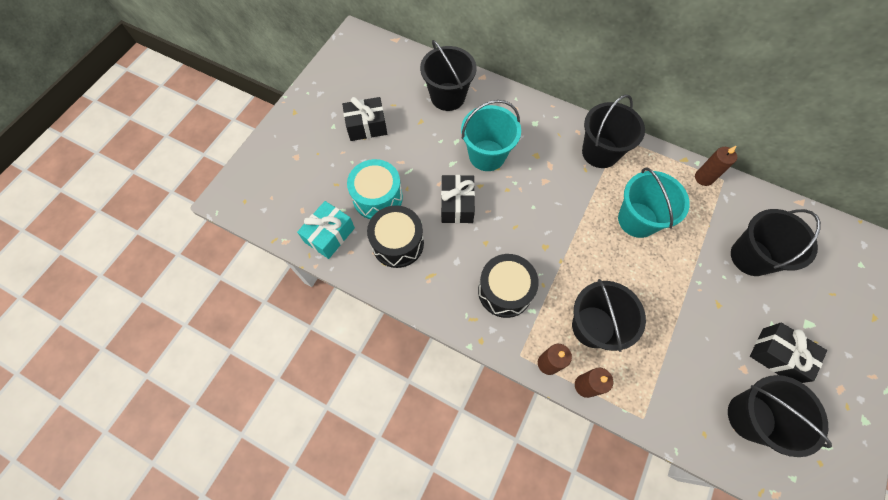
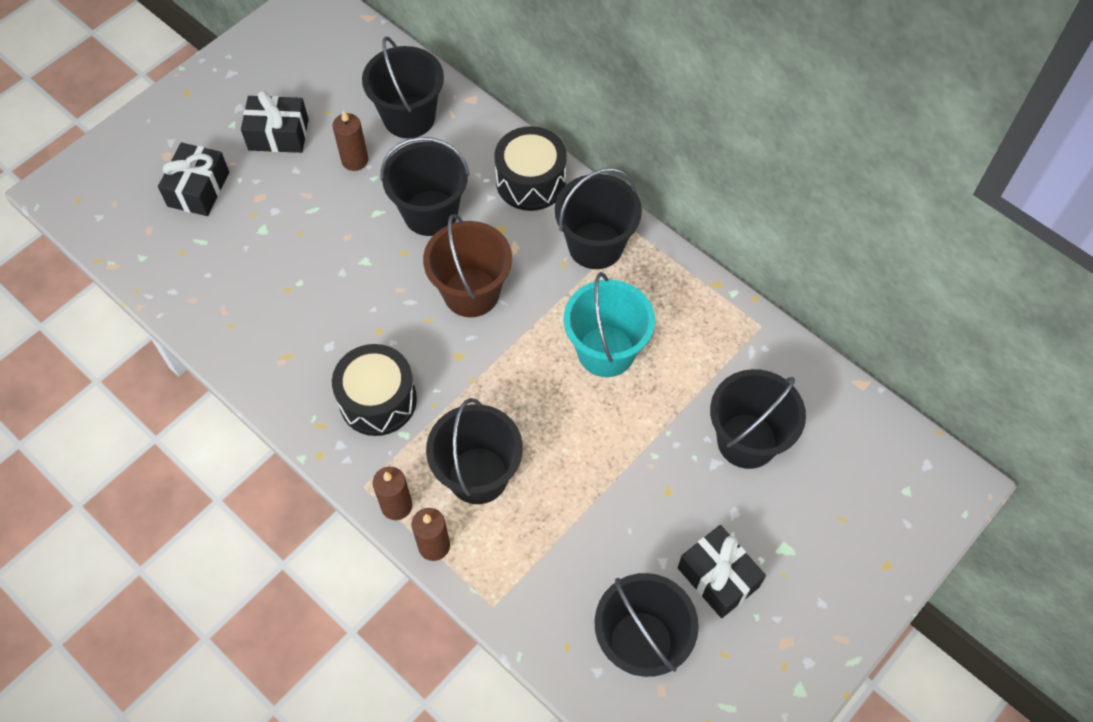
camera: 15 degrees right, 5 degrees down
turquoise gift [297,201,355,259] -> none
turquoise drum [347,159,403,219] -> none
black drum [367,205,424,268] -> black drum moved to [494,126,567,211]
black gift [441,175,475,223] -> black gift moved to [158,143,229,216]
turquoise bucket [461,100,521,171] -> black bucket [381,137,470,236]
brown candle [695,145,737,186] -> brown candle moved to [333,110,368,171]
none -> brown bucket [423,214,512,317]

